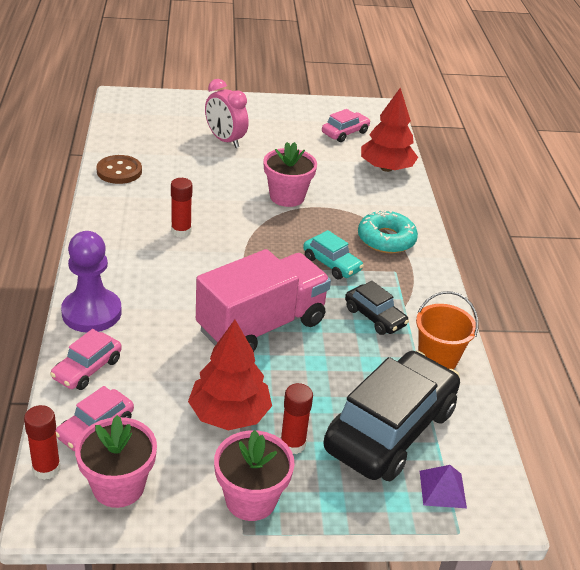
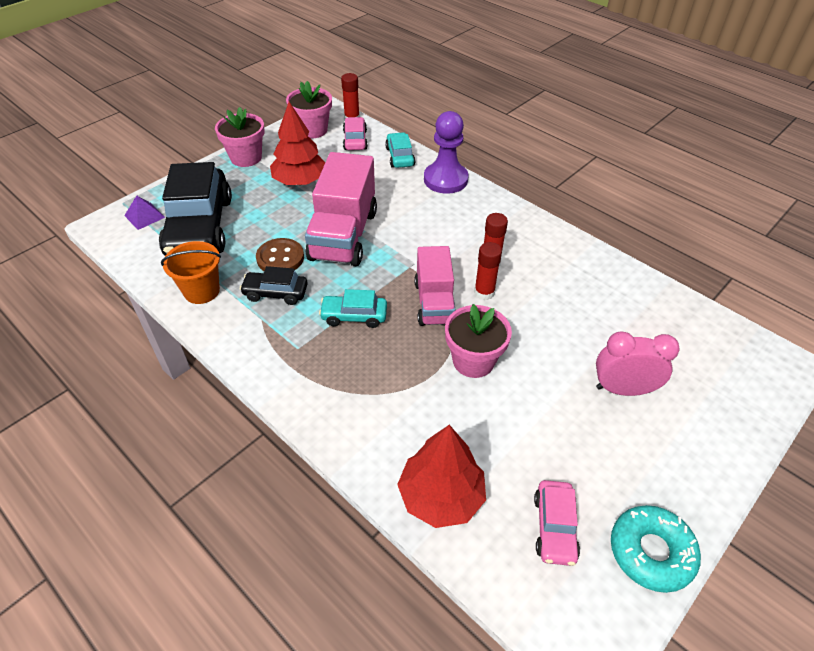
camera: 140 degrees right, 10 degrees up
pink car [50,329,122,390] -> turquoise car [385,132,415,168]
brown button [96,155,142,184] -> brown button moved to [256,238,304,271]
red glue stick [280,383,313,454] -> red glue stick moved to [474,242,502,300]
turquoise donut [358,210,418,254] -> turquoise donut moved to [611,505,701,593]
none -> pink truck [414,246,456,326]

